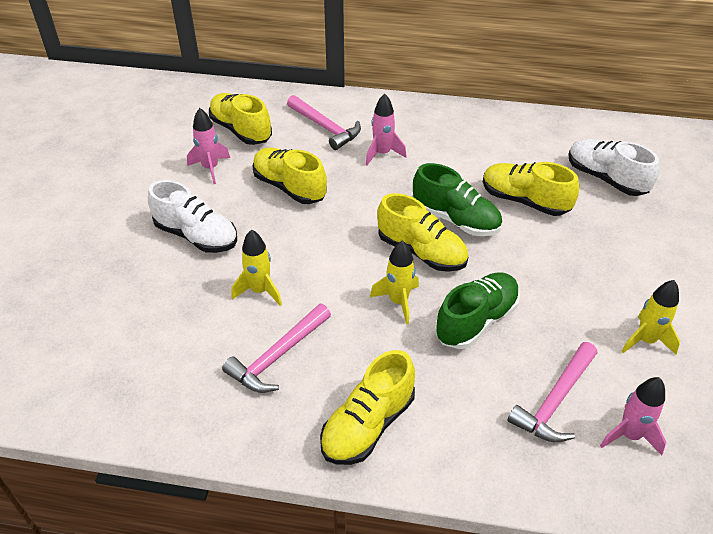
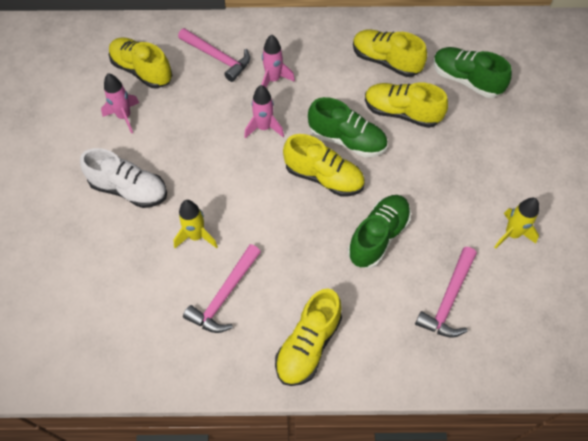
camera: 10 degrees left, 15 degrees up
yellow shoe [252,147,327,204] -> yellow shoe moved to [353,30,427,77]
yellow rocket [370,240,419,324] -> none
white shoe [568,139,659,196] -> green shoe [433,47,512,98]
pink rocket [600,377,666,455] -> pink rocket moved to [244,85,284,138]

